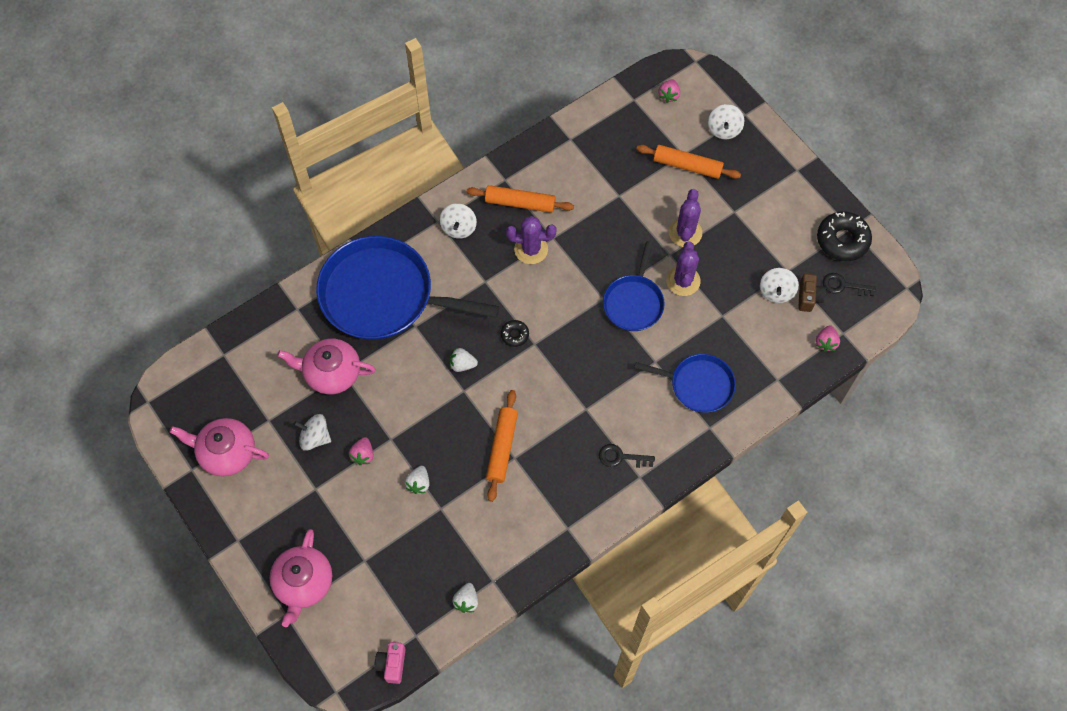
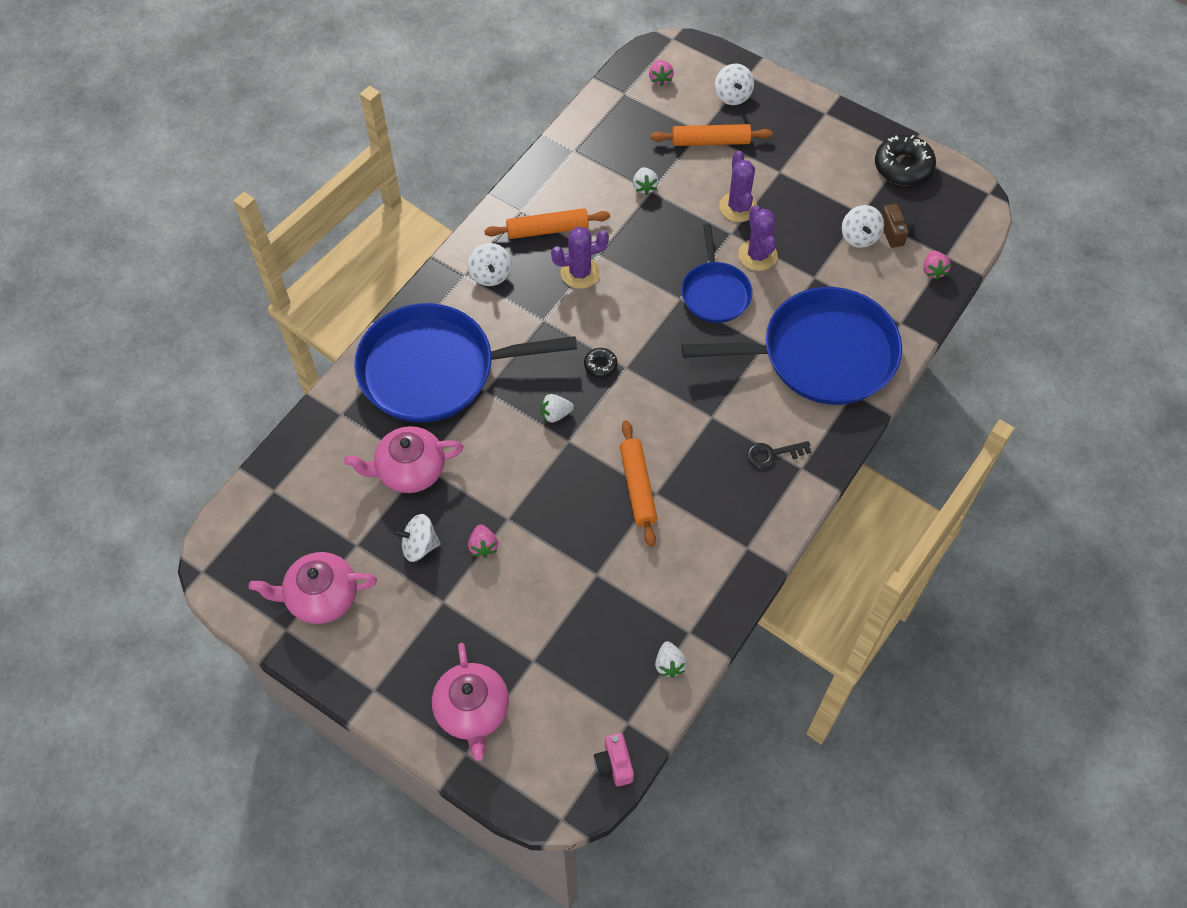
camera: 20 degrees left, 5 degrees down
white strawberry [405,466,430,494] -> white strawberry moved to [633,167,659,195]
blue pan [634,354,736,413] -> blue pan [682,287,902,405], size x1.86
black key [823,273,876,296] -> none

